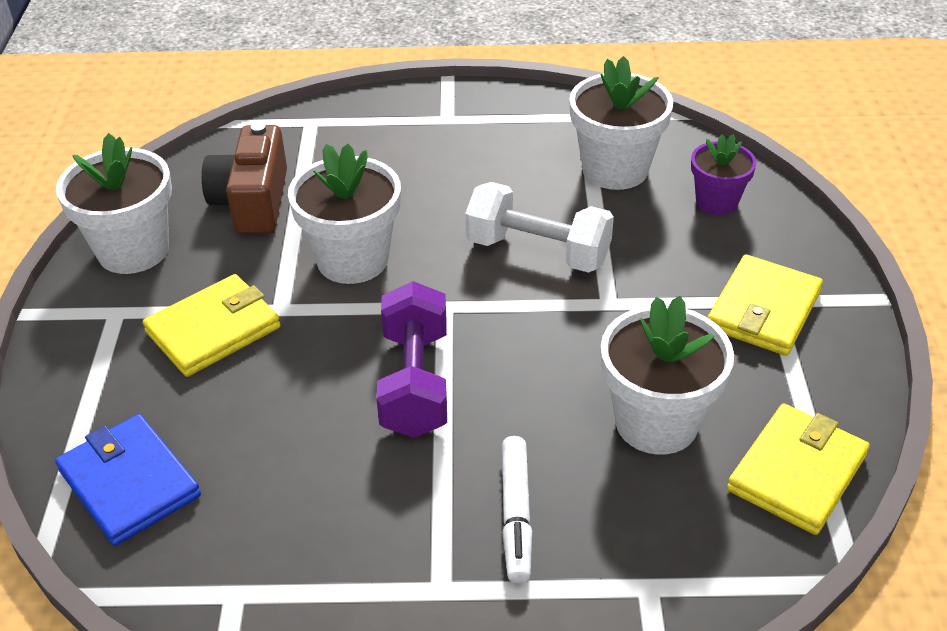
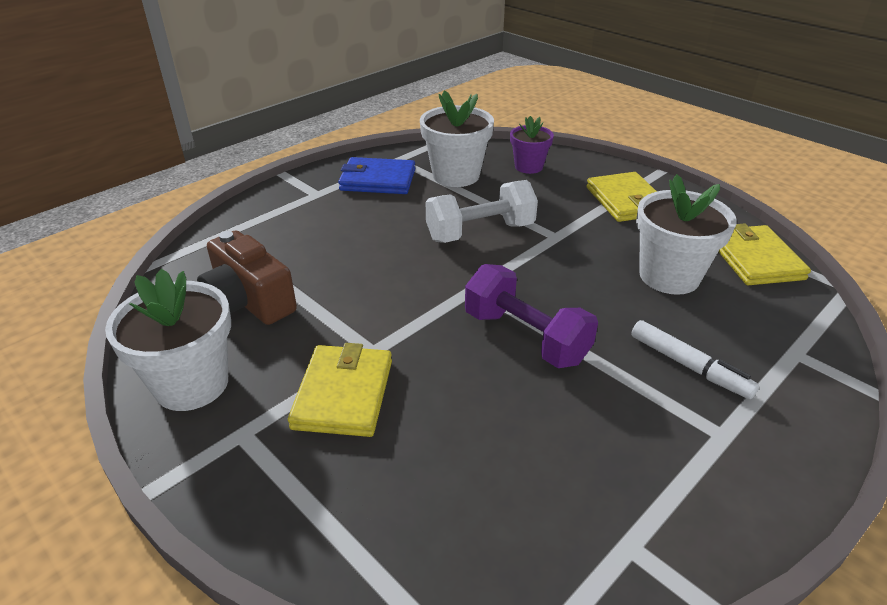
camera: 45 degrees left, 5 degrees down
blue wallet [55,414,201,546] -> blue wallet moved to [338,157,415,194]
white flower pot [288,143,401,284] -> none

